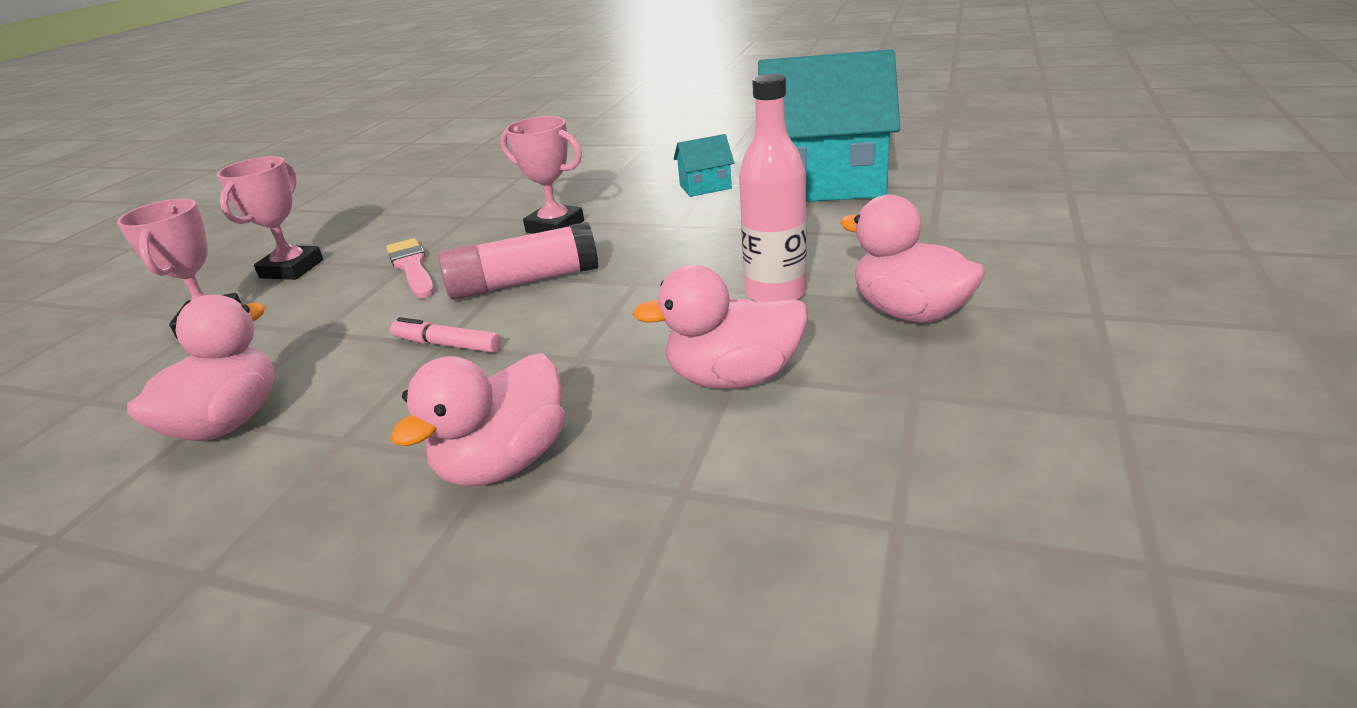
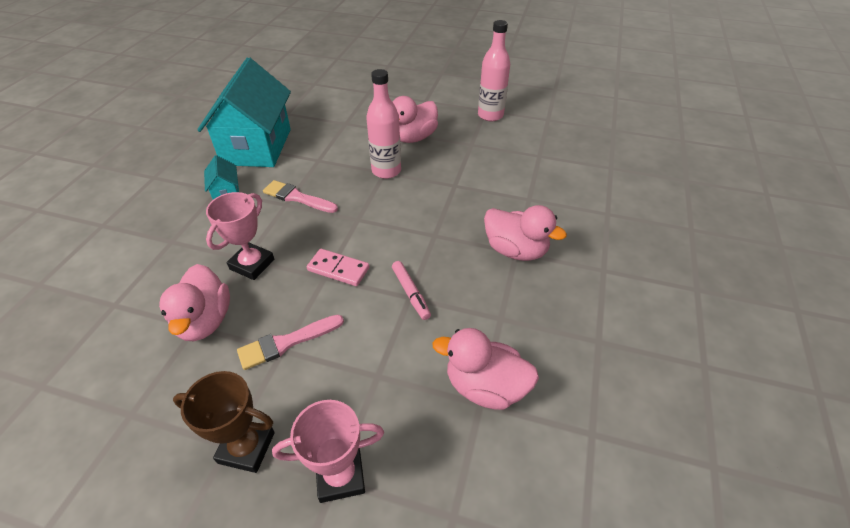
camera: 95 degrees left, 15 degrees up
pink trophy [217,156,323,280] -> brown trophy [173,371,275,473]
pink marker [390,317,501,353] -> pink marker turned 45 degrees counterclockwise [392,261,431,320]
pink glue stick [438,222,599,300] -> pink domino [307,249,370,286]
pink duck [633,265,808,389] -> pink duck moved to [159,264,230,341]
none -> pink brush [263,180,338,213]
none -> pink bottle [478,20,510,121]

